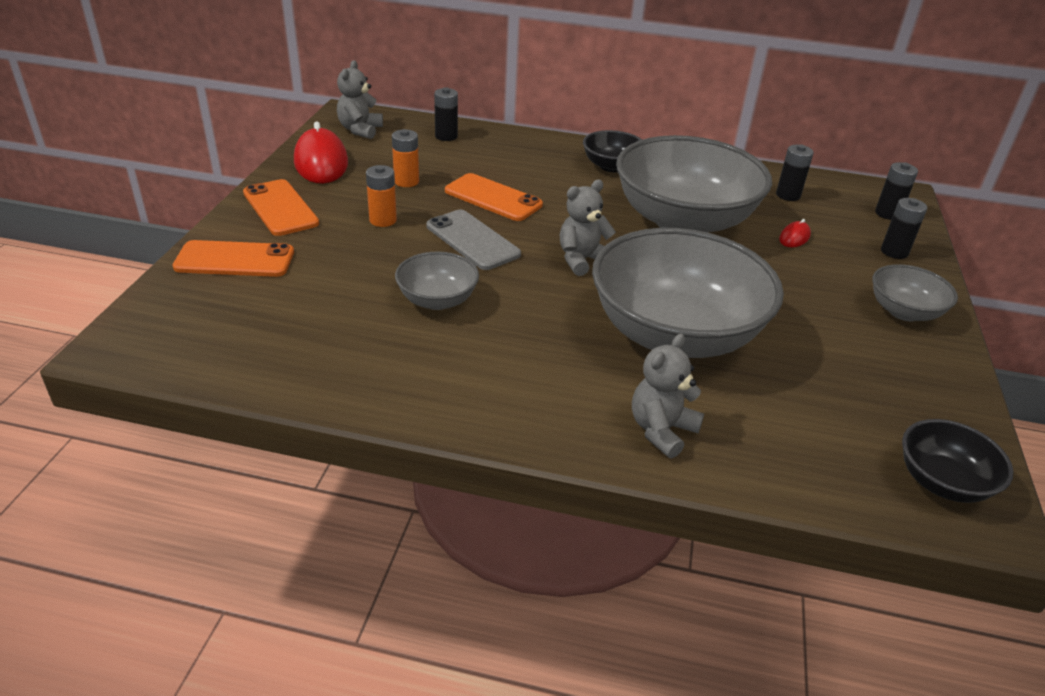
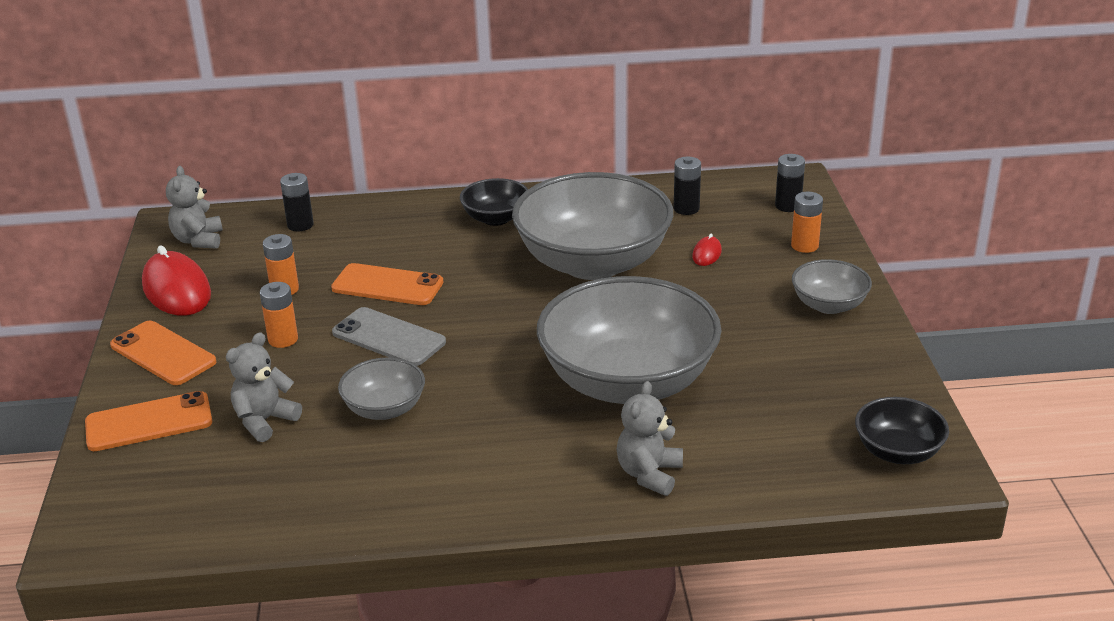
camera: 15 degrees left, 5 degrees down
grey teddy bear [560,180,616,276] -> grey teddy bear moved to [226,332,302,442]
black battery [881,198,927,259] -> orange battery [791,192,823,253]

